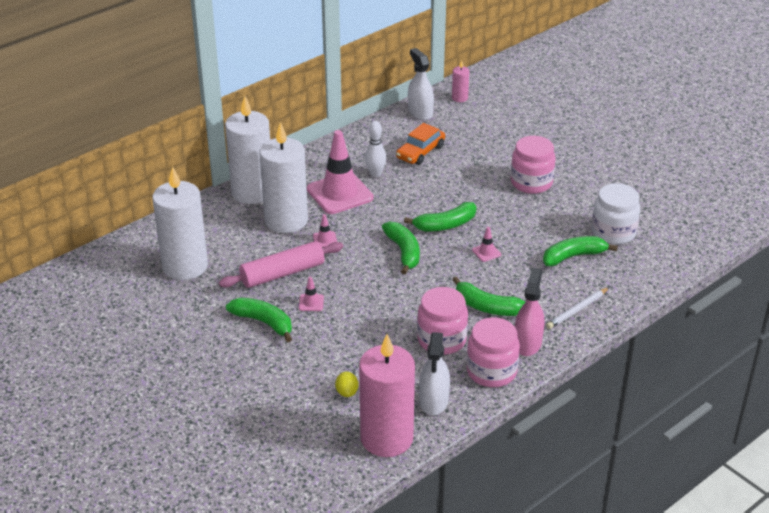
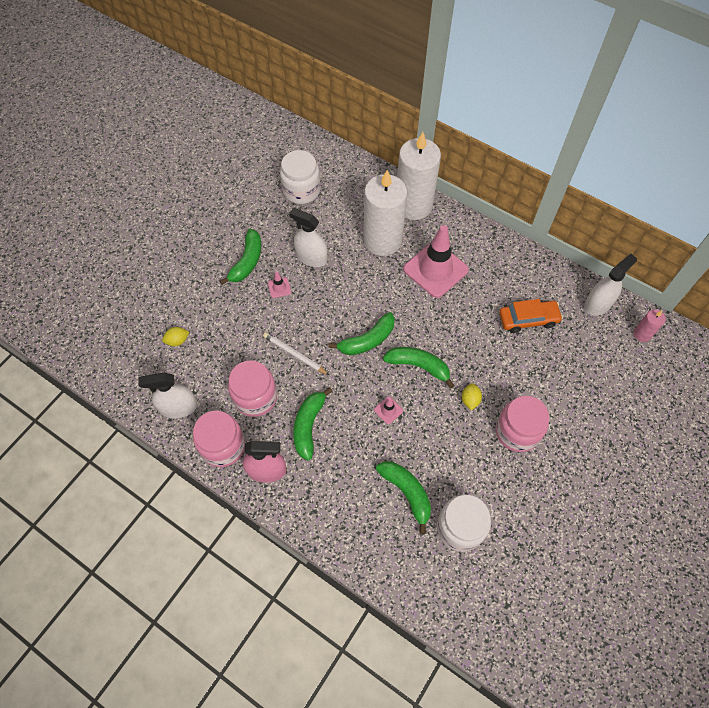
camera: 75 degrees right, 25 degrees up
white candle [152,166,208,280] -> white jar [280,150,320,204]
pink rolling pin [219,241,343,288] -> white spray bottle [289,208,328,267]
pink traffic cone [313,214,337,248] -> none
pink candle [359,334,415,457] -> none
white bowling pin [365,121,386,177] -> none
orange car [396,123,445,165] -> orange car turned 150 degrees clockwise [499,299,563,333]
green banana [404,202,476,231] -> green banana turned 150 degrees clockwise [383,347,455,389]
white pencil [546,287,609,329] -> white pencil moved to [263,332,329,375]
none -> yellow lemon [462,383,482,410]

